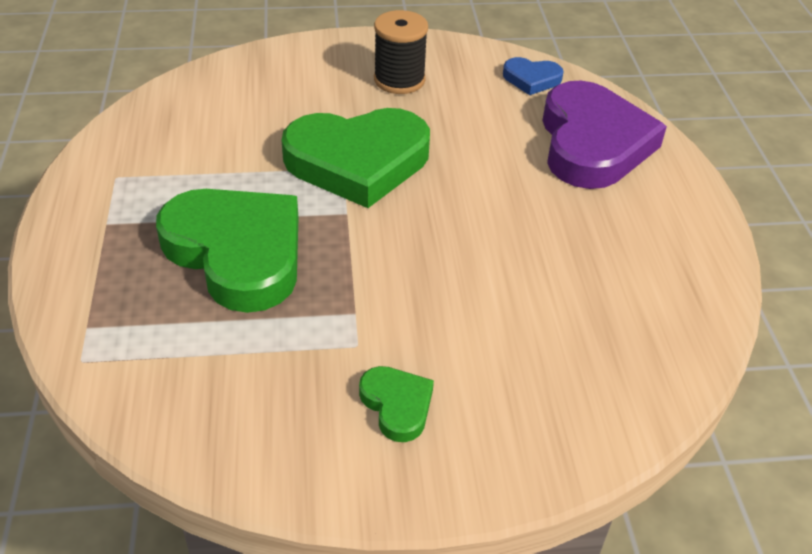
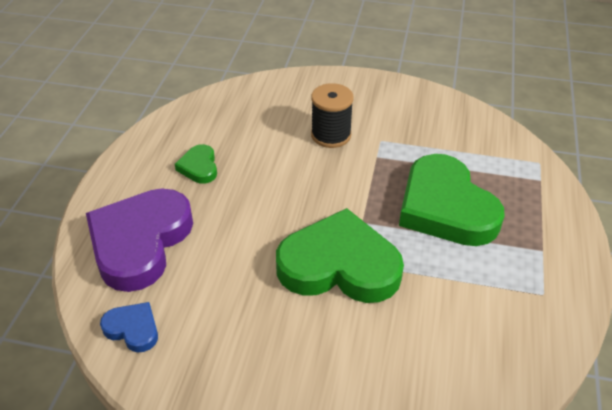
camera: 160 degrees left, 0 degrees up
green heart [359,366,434,442] -> green heart moved to [175,144,217,184]
black spool [374,10,428,94] -> black spool moved to [311,83,354,148]

